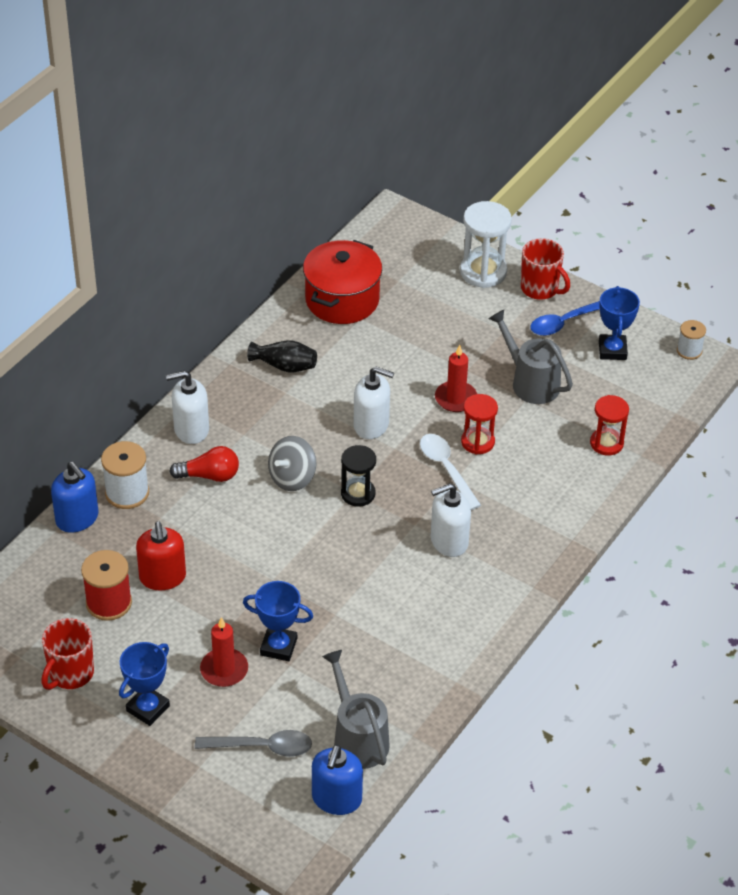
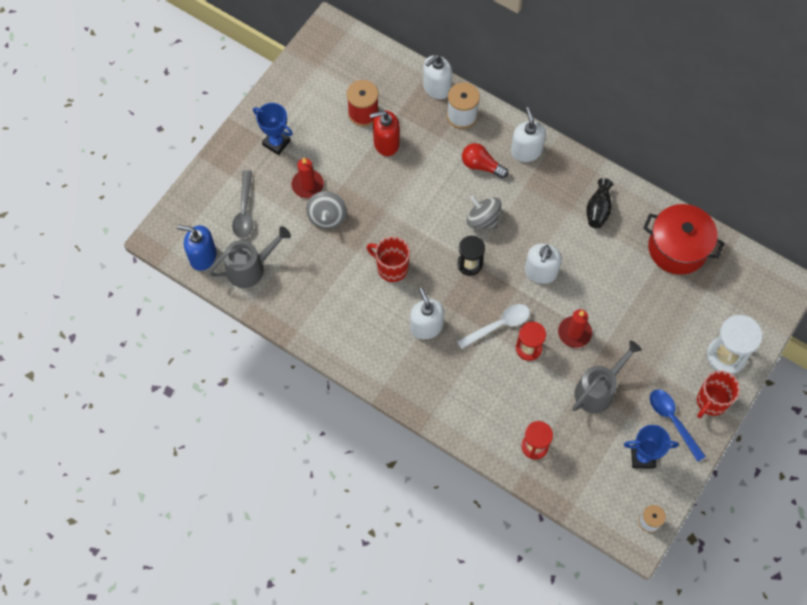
camera: 90 degrees right, 20 degrees up
red mug [41,618,94,690] -> red mug moved to [367,237,410,282]
blue soap dispenser [51,462,98,533] -> white soap dispenser [423,55,452,99]
red light bulb [169,446,239,482] -> red light bulb turned 120 degrees clockwise [462,143,509,179]
blue trophy [243,581,313,661] -> grey spinning top [306,191,347,229]

